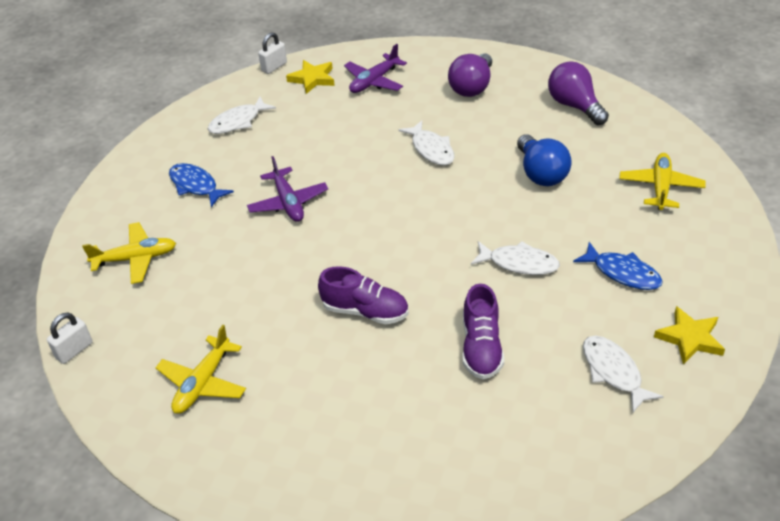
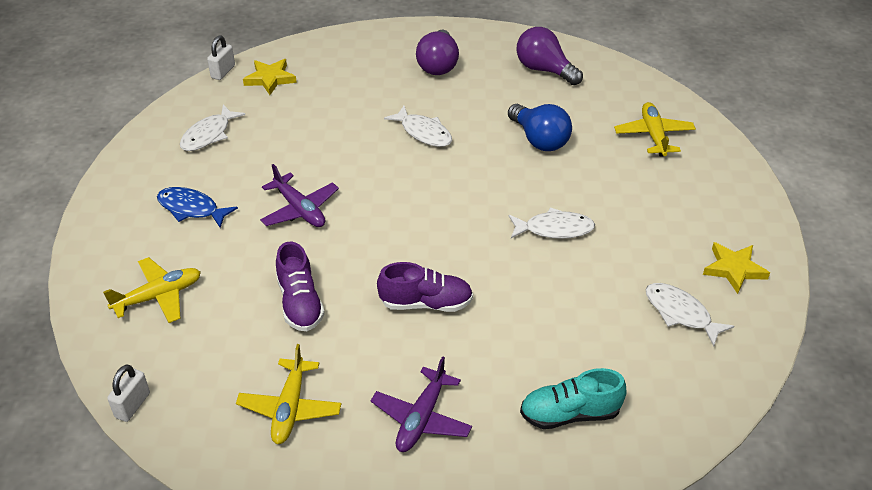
camera: 20 degrees left, 0 degrees up
purple plane [344,44,407,93] -> purple plane moved to [371,356,472,452]
purple shoe [463,284,504,379] -> purple shoe moved to [276,242,325,331]
blue fish [573,242,663,290] -> none
none -> turquoise shoe [520,368,626,429]

